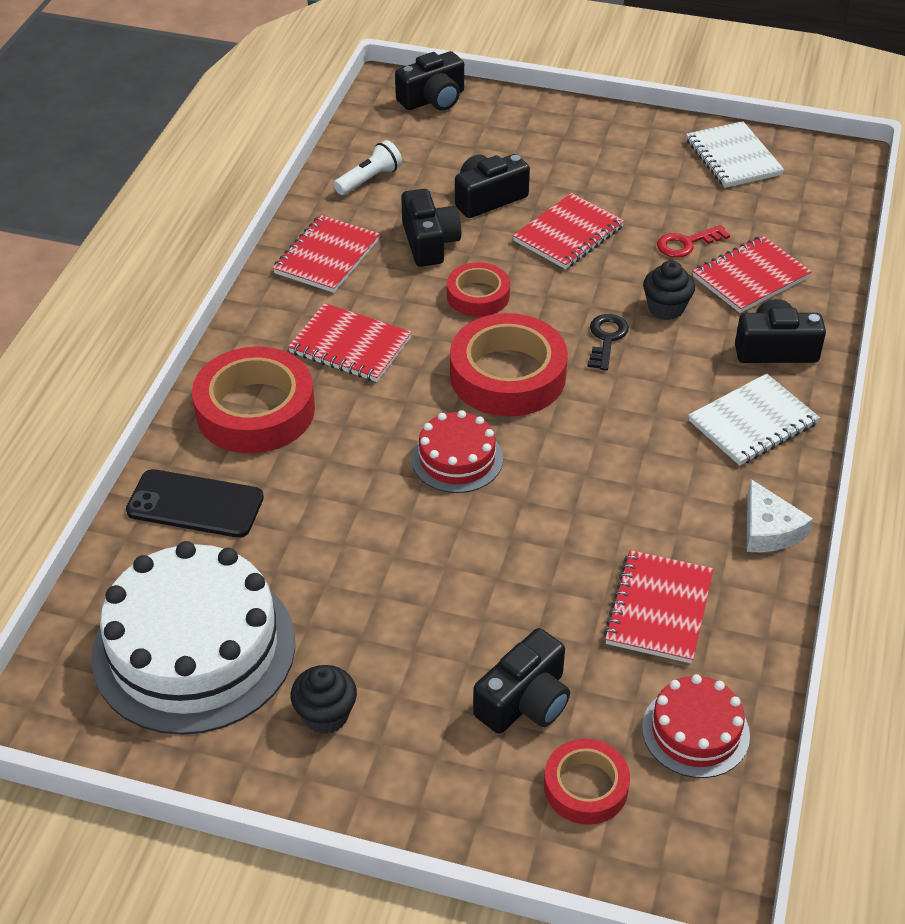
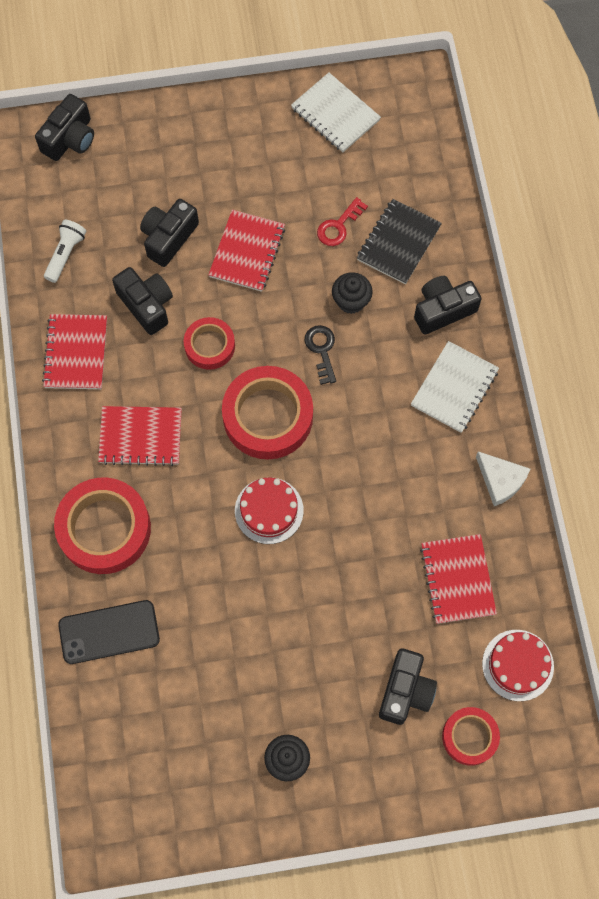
camera: 25 degrees left, 25 degrees up
white cake [91,541,295,735] -> none
red notebook [693,236,812,313] -> black notebook [357,199,442,284]

